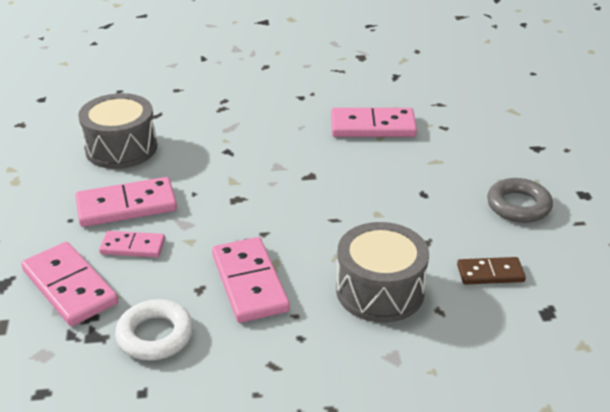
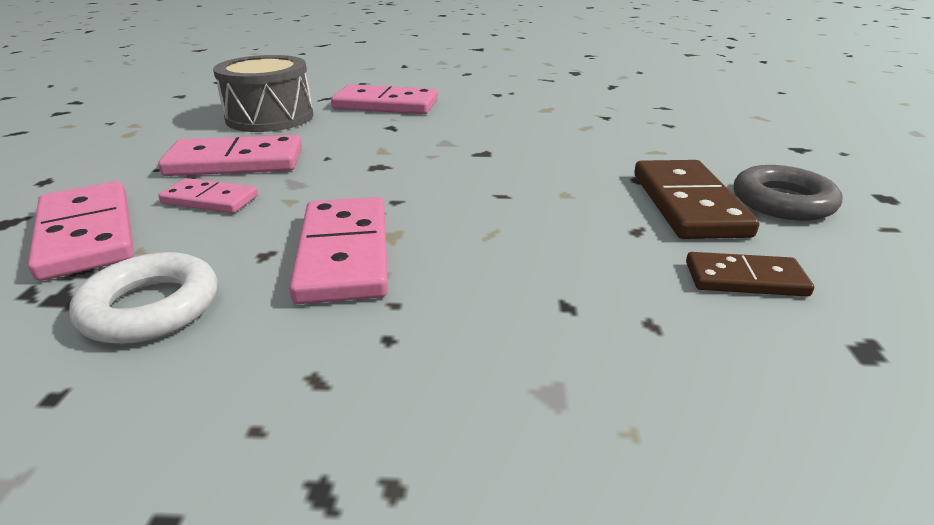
camera: 10 degrees right, 5 degrees down
pink domino [331,108,417,137] -> pink domino moved to [331,84,438,114]
grey drum [336,222,429,323] -> none
none -> brown domino [634,160,760,239]

